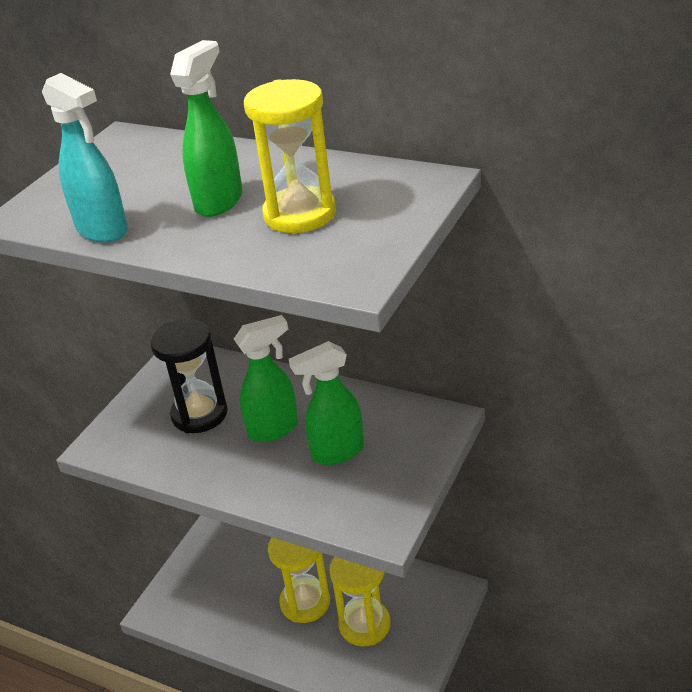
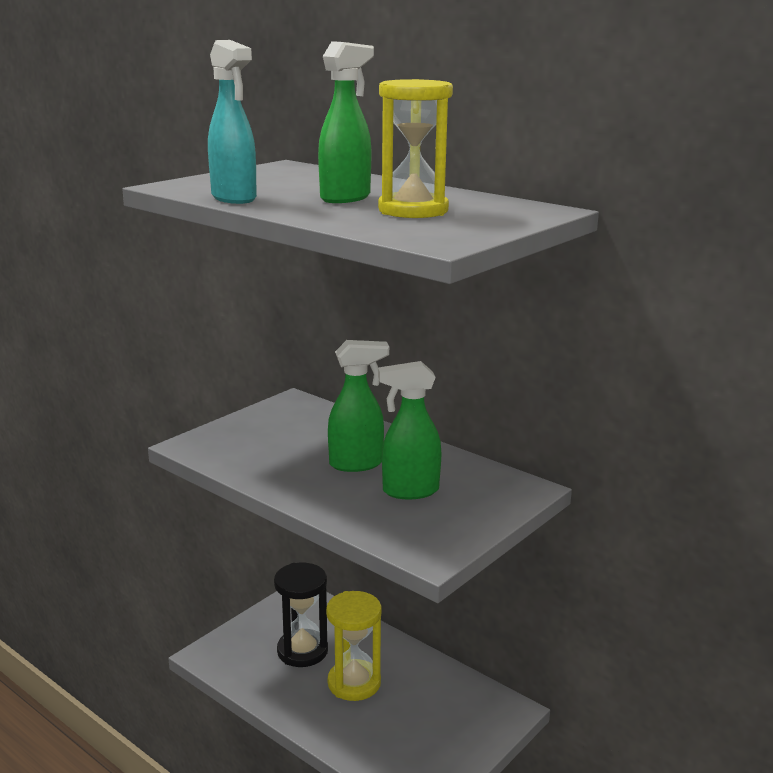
camera: 10 degrees right, 15 degrees down
black hourglass [150,319,228,433] -> black hourglass moved to [274,563,328,667]
yellow hourglass [330,557,391,646] -> none

